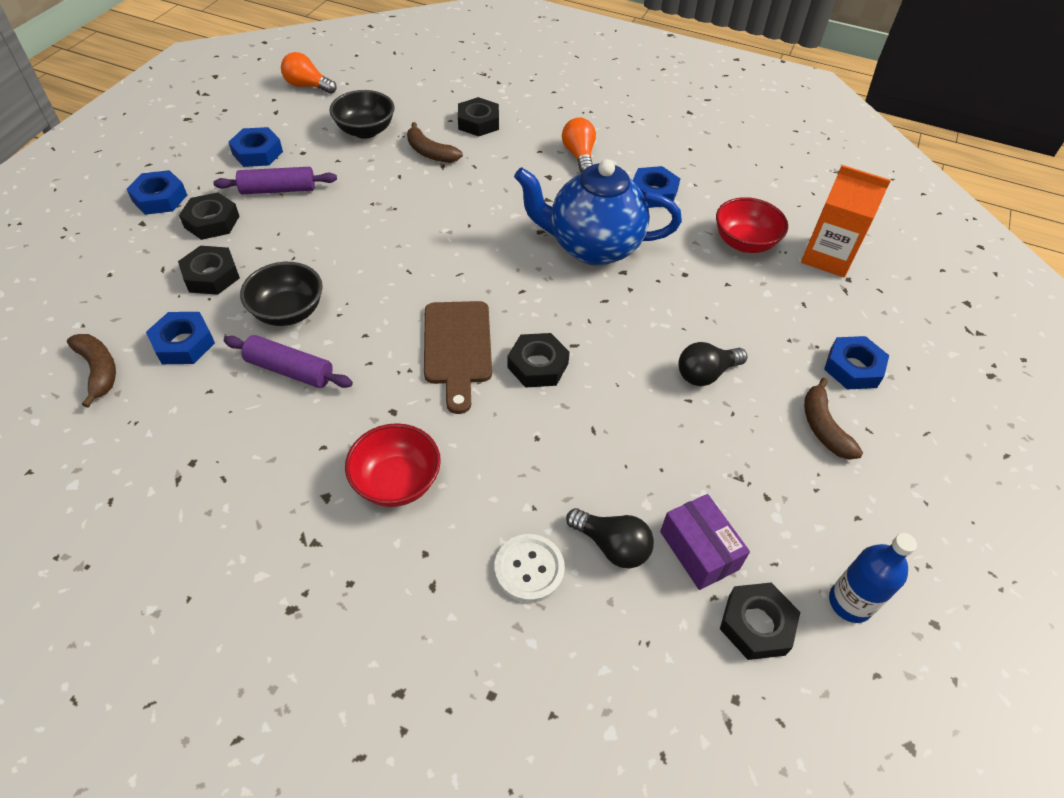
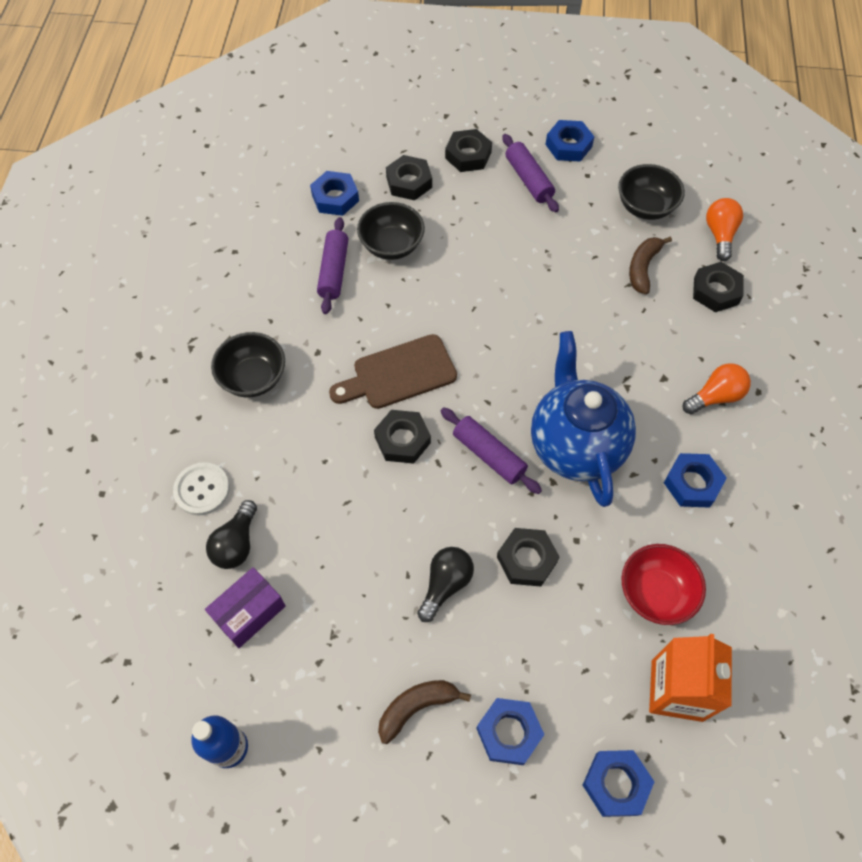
camera: 75 degrees right, 10 degrees up
brown banana [67,334,116,408] -> none
blue nut [127,170,187,215] -> blue nut moved to [583,750,655,817]
orange light bulb [281,52,337,94] -> orange light bulb moved to [706,198,743,261]
red bowl [345,423,441,507] -> black bowl [211,332,285,398]
black light bulb [678,342,747,386] -> black light bulb turned 75 degrees clockwise [417,547,474,622]
black nut [720,583,800,660] -> black nut moved to [497,528,560,586]
none -> purple rolling pin [441,407,542,494]

